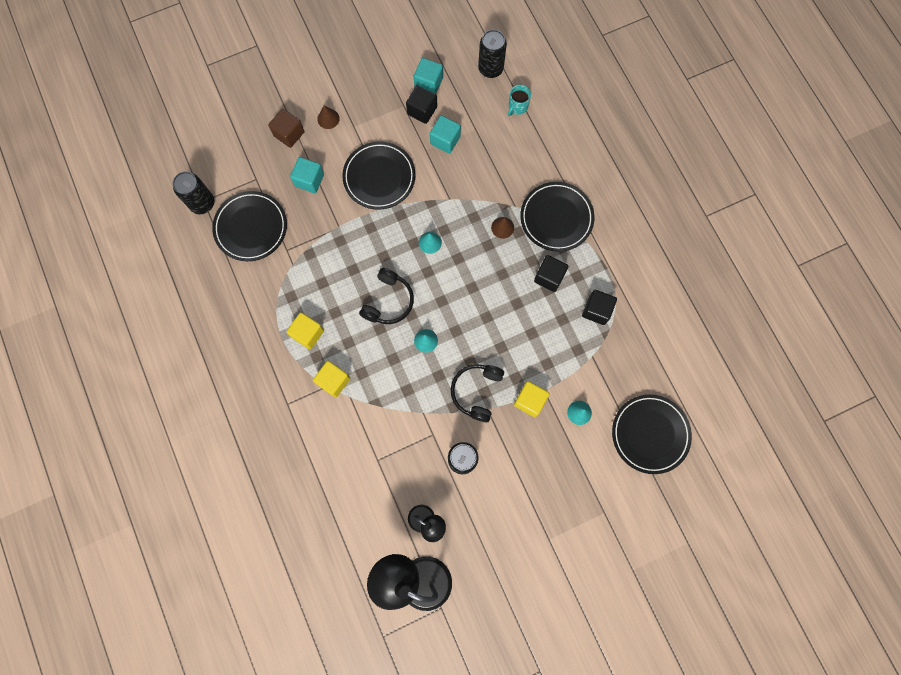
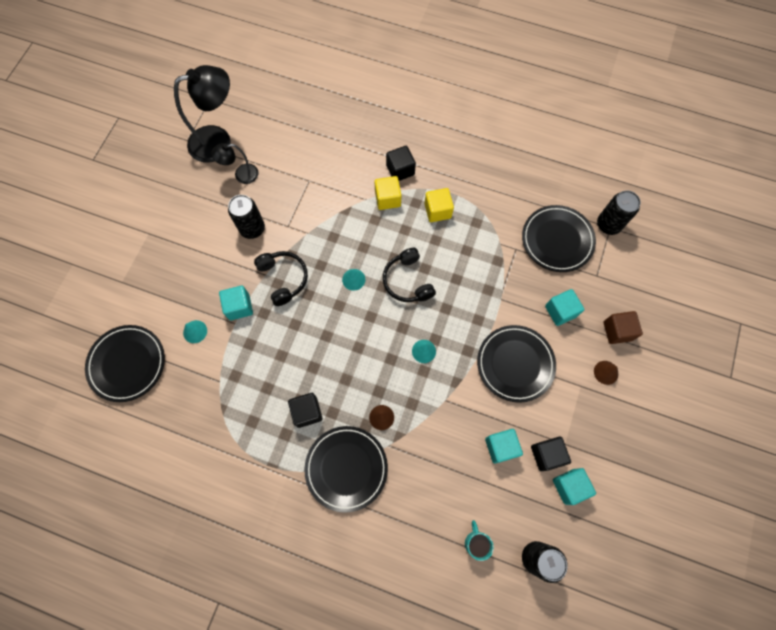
camera: 135 degrees right, 5 degrees down
yellow cube [514,381,550,417] -> turquoise cube [219,285,253,320]
black cube [582,290,617,325] -> black cube moved to [386,146,416,181]

